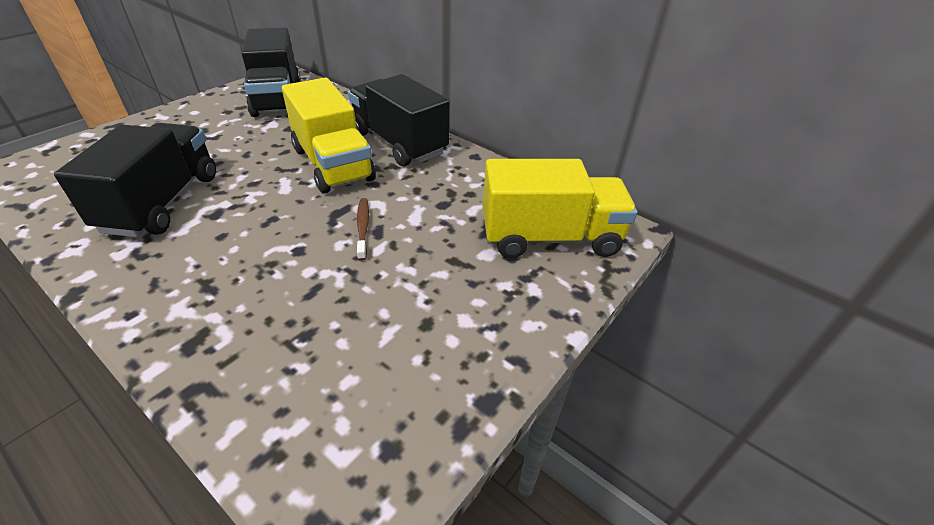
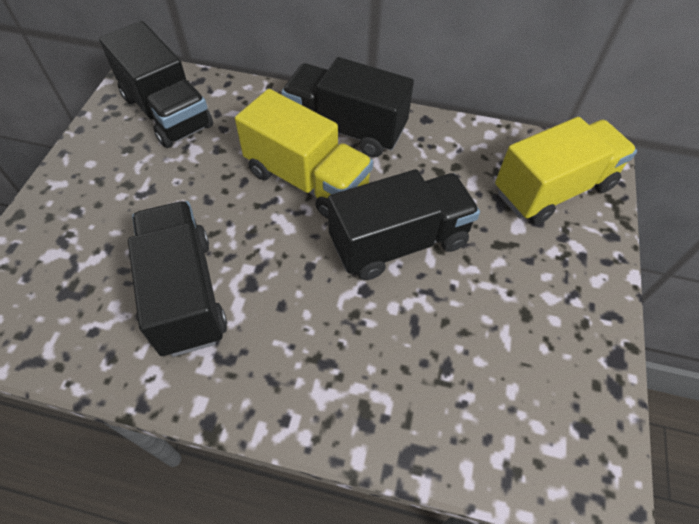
camera: 25 degrees left, 15 degrees up
brown toothbrush [357,198,369,261] -> black truck [328,169,480,280]

